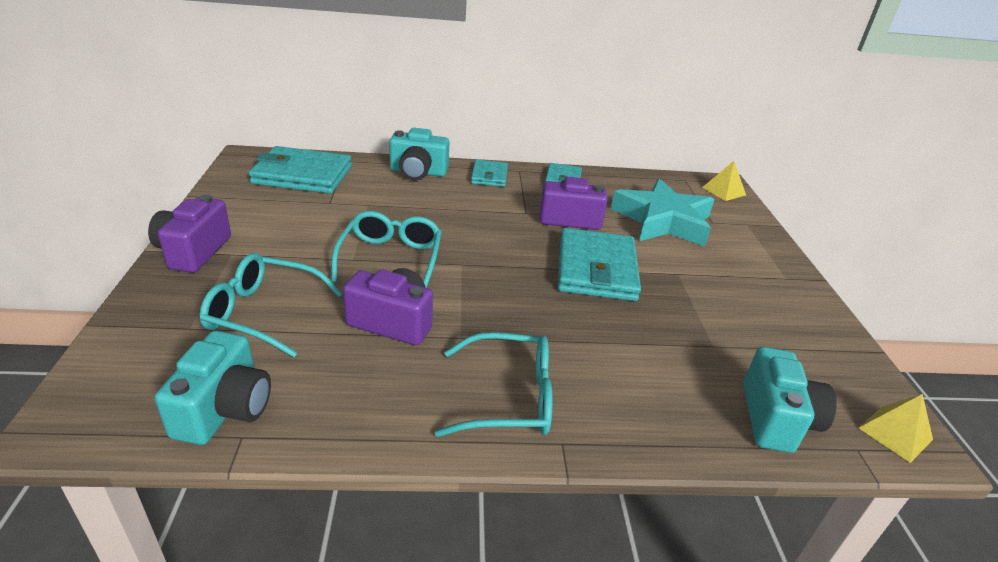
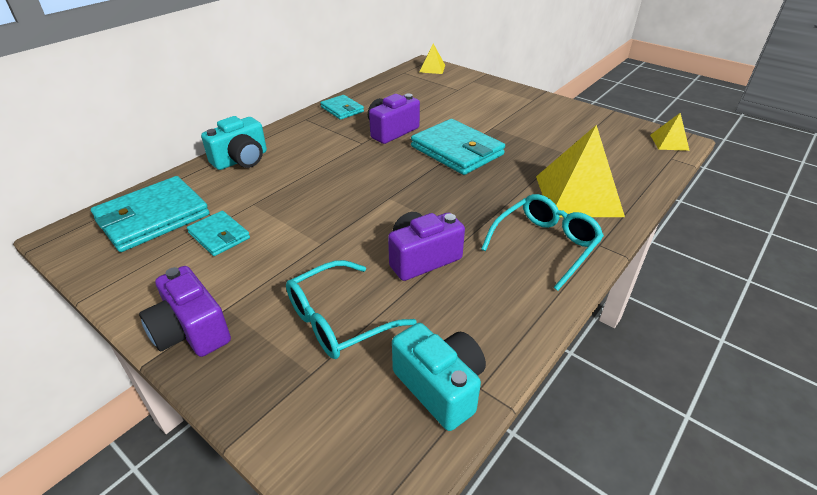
camera: 45 degrees left, 5 degrees up
turquoise glasses [331,211,442,288] -> none
turquoise wallet [471,160,508,187] -> turquoise wallet moved to [187,211,250,256]
turquoise star [611,178,714,247] -> none
turquoise camera [743,347,837,453] -> none
none -> yellow pyramid [536,125,625,217]

